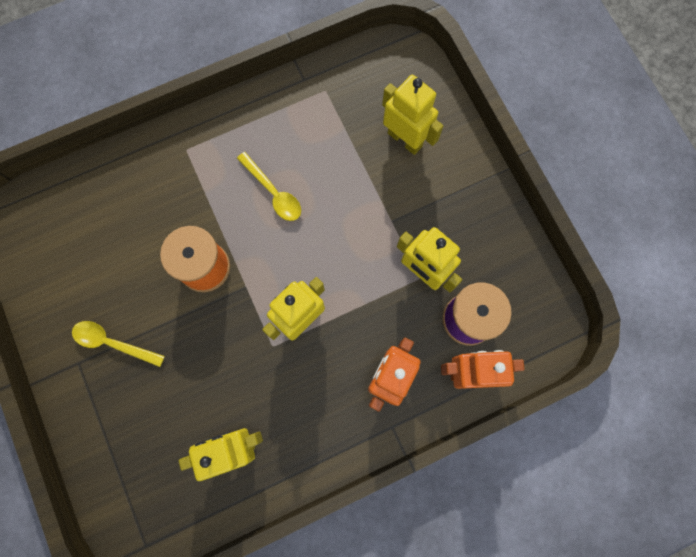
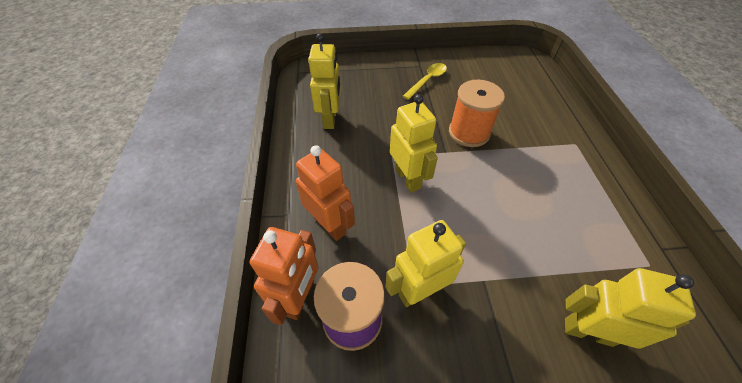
camera: 110 degrees right, 25 degrees down
yellow spoon [237,152,301,221] -> none
yellow robot [382,75,443,155] -> yellow robot turned 135 degrees counterclockwise [565,268,696,349]

